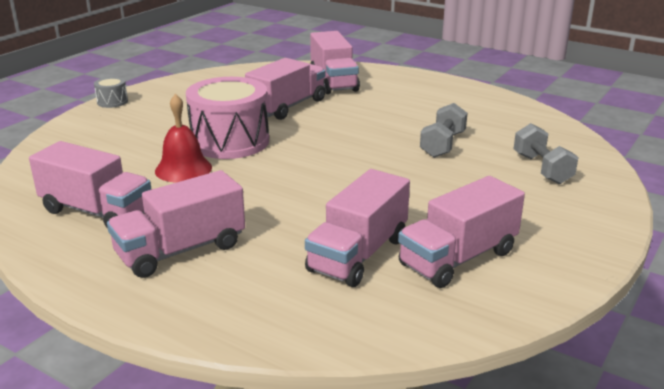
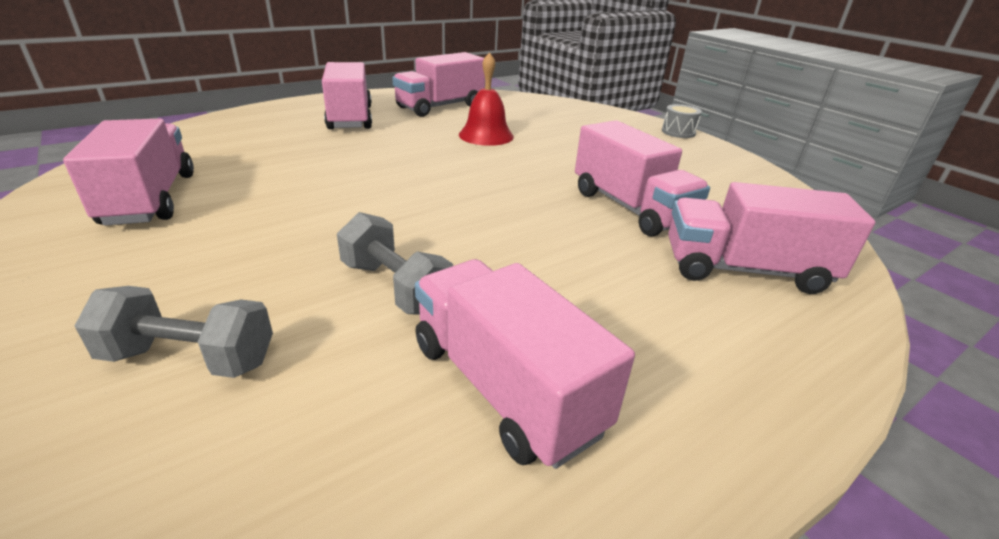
camera: 110 degrees right, 5 degrees up
pink drum [186,77,269,159] -> none
pink truck [305,169,410,287] -> pink truck moved to [415,259,635,469]

